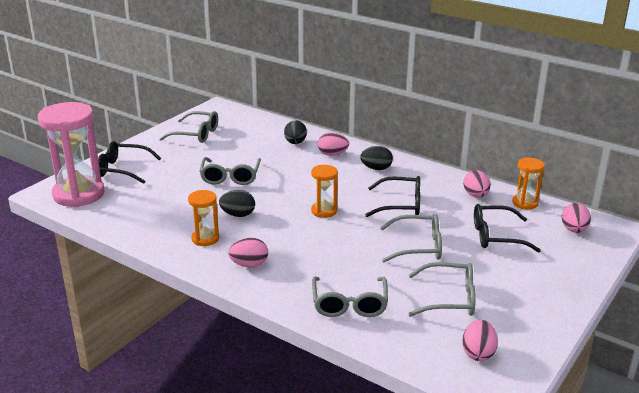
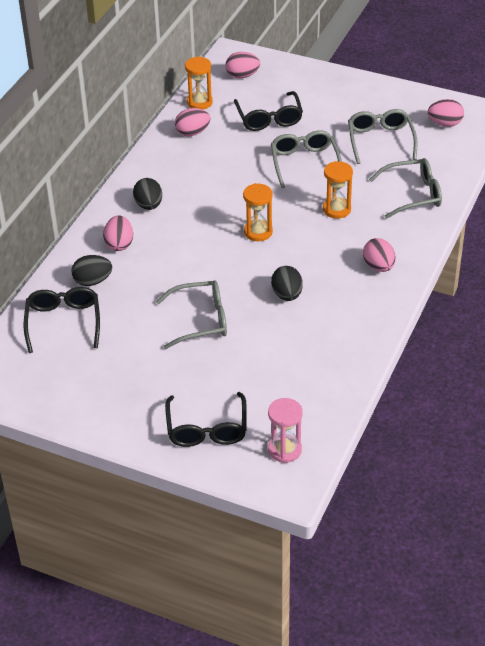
camera: 100 degrees left, 15 degrees up
pink hourglass [38,102,105,207] -> pink hourglass [268,398,303,463], size x0.50
grey glasses [159,111,218,143] -> none
orange hourglass [188,190,219,246] -> orange hourglass moved to [323,161,353,219]
black glasses [365,176,420,217] -> black glasses moved to [24,287,100,353]

